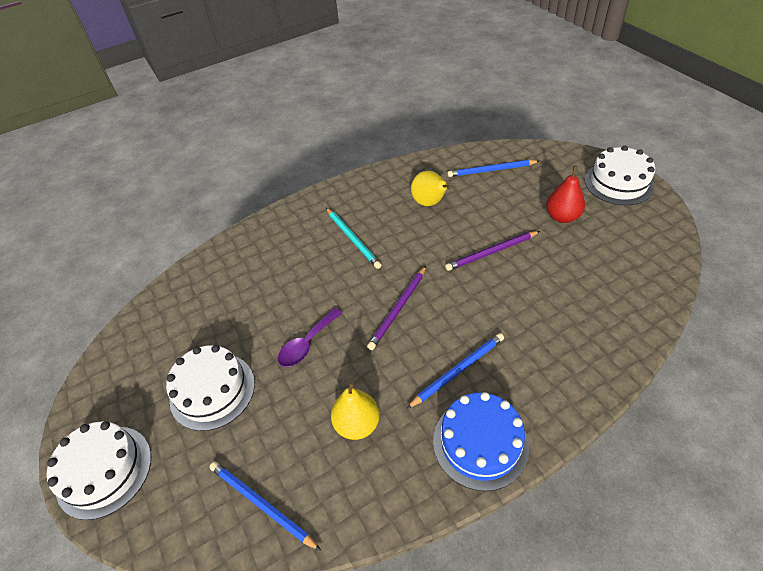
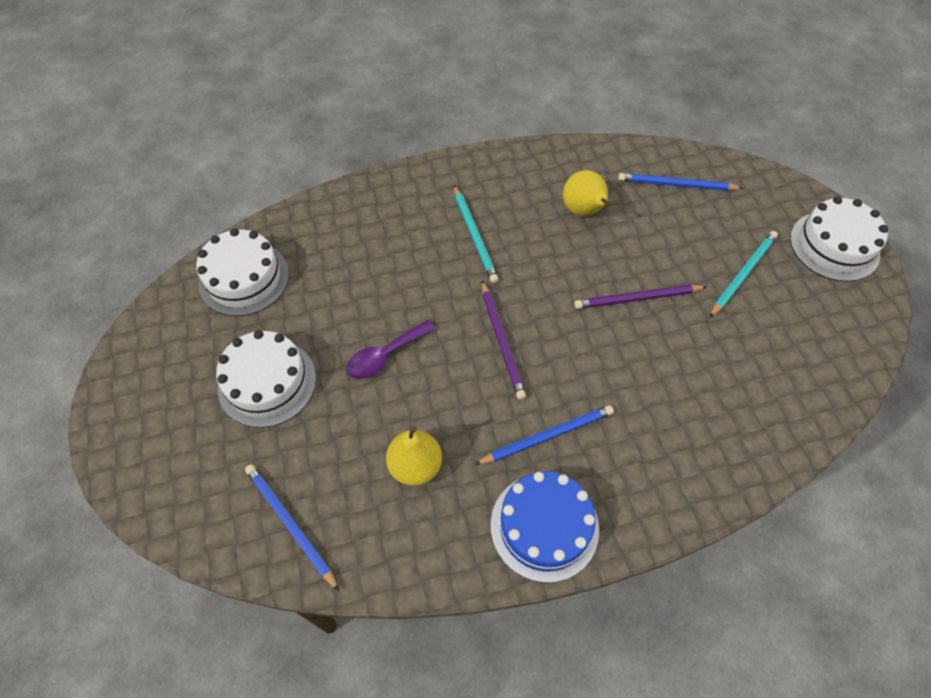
camera: 10 degrees right, 10 degrees up
white cake [47,421,151,520] -> white cake moved to [196,228,289,316]
purple pencil [367,266,426,350] -> purple pencil turned 60 degrees counterclockwise [482,281,526,400]
red pear [546,166,585,223] -> turquoise pencil [709,231,778,318]

